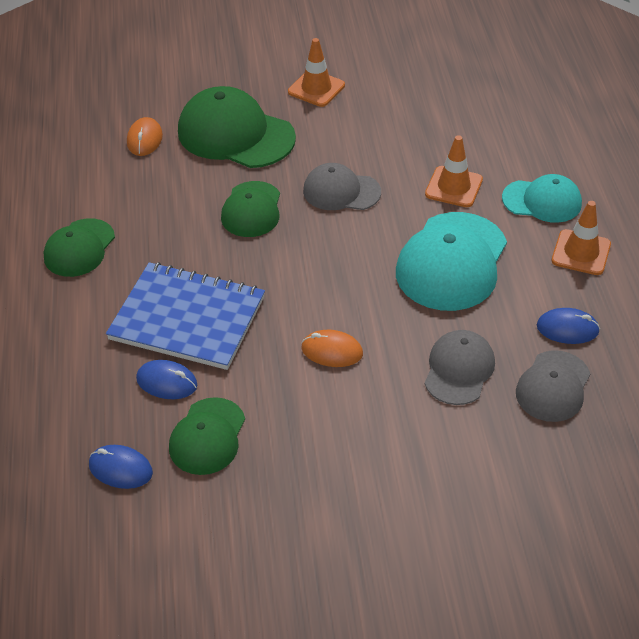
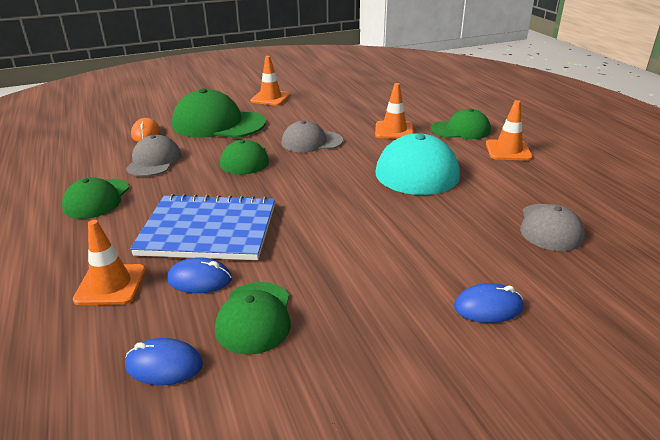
camera: 15 degrees left, 15 degrees down
orange mouse [301,330,363,367] -> none
grey cap [425,330,495,405] -> grey cap moved to [126,135,181,177]
turquoise cap [502,174,582,223] -> green cap [431,109,491,139]
blue mouse [537,308,600,344] -> blue mouse moved to [454,283,523,323]
none -> orange traffic cone [73,220,146,305]

